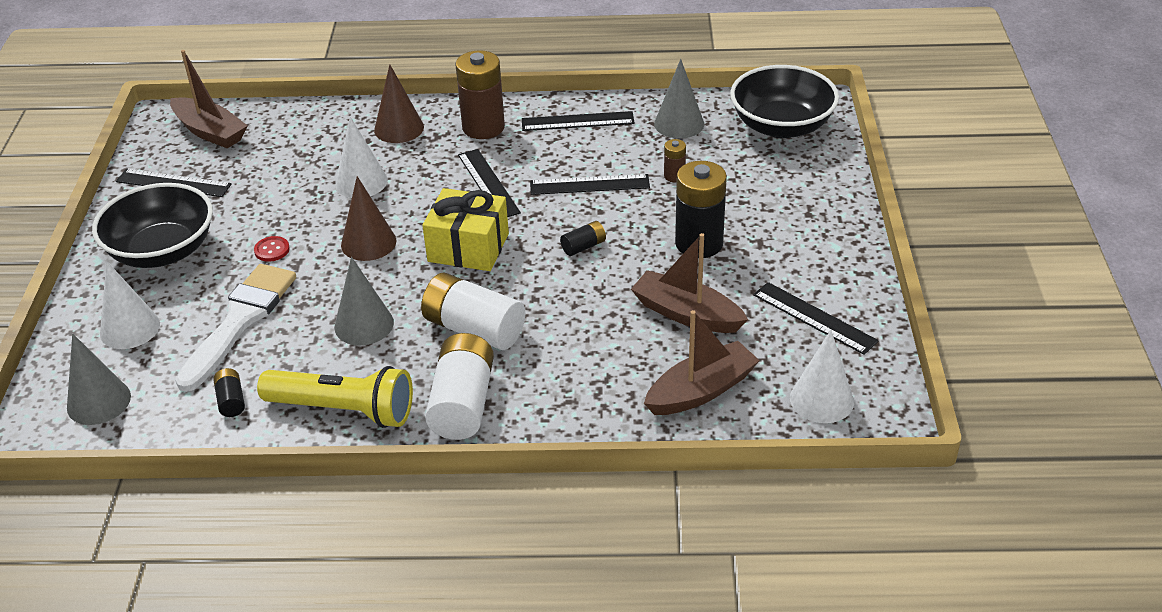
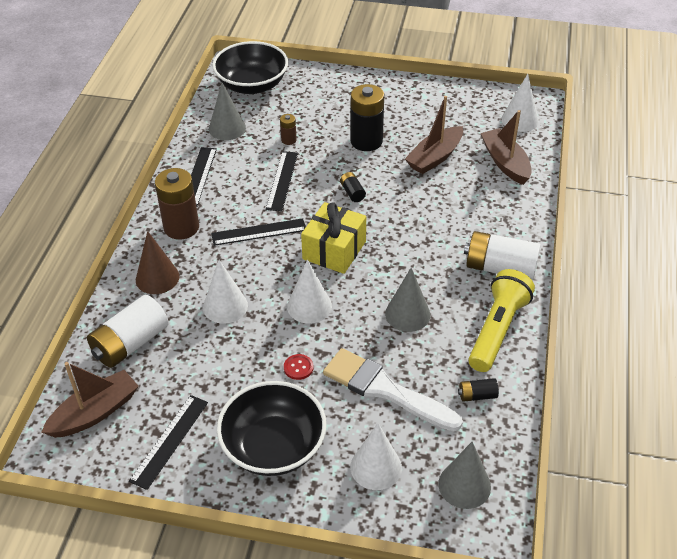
camera: 80 degrees left, 5 degrees up
brown cone [341,176,396,261] -> white cone [287,259,332,323]
white battery [421,273,525,350] -> white battery moved to [87,295,168,368]
black ruler [753,282,879,355] -> none

